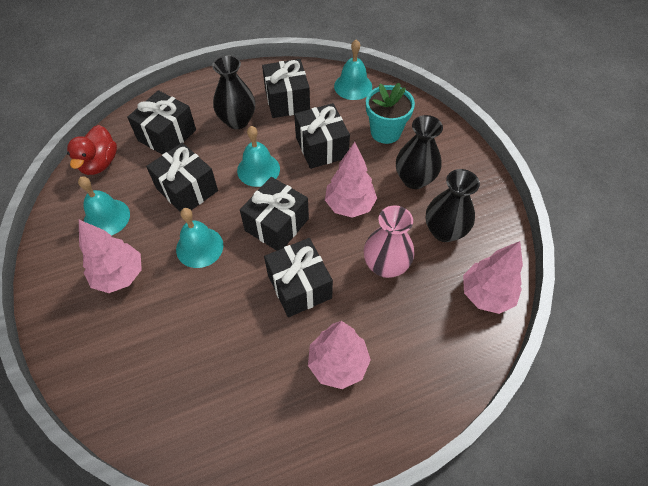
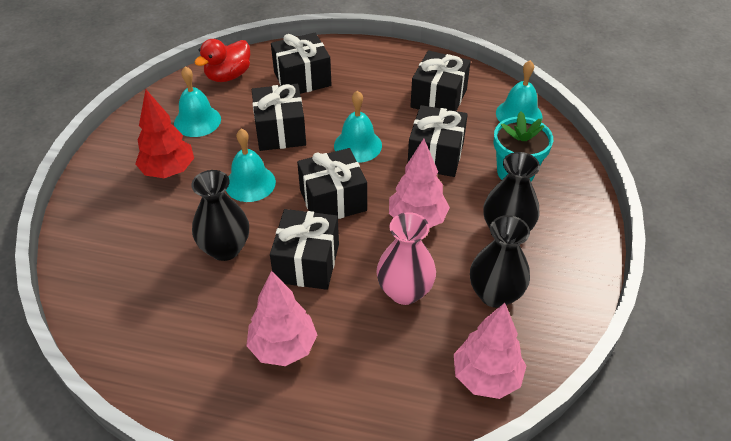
camera: 35 degrees right, 10 degrees down
pink tree [79,220,142,293] -> red tree [135,90,194,178]
black vase [212,55,255,129] -> black vase moved to [192,170,249,261]

